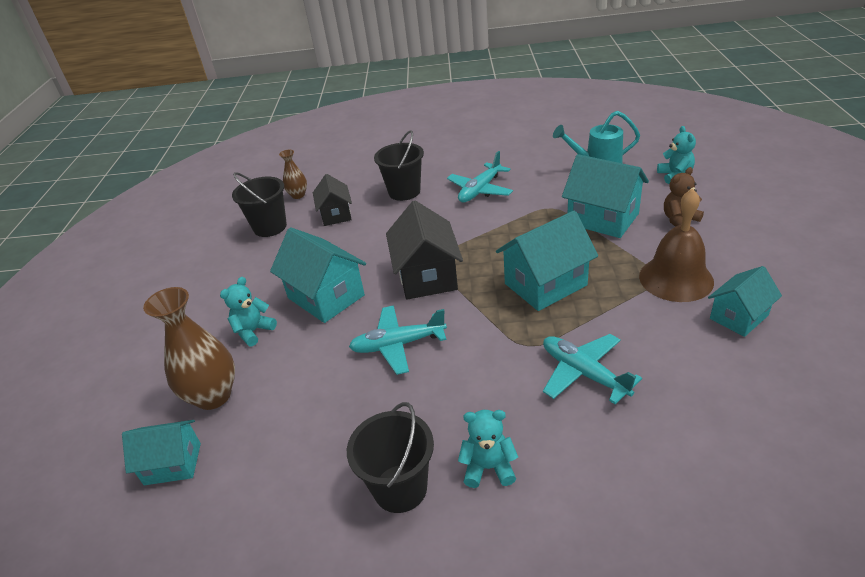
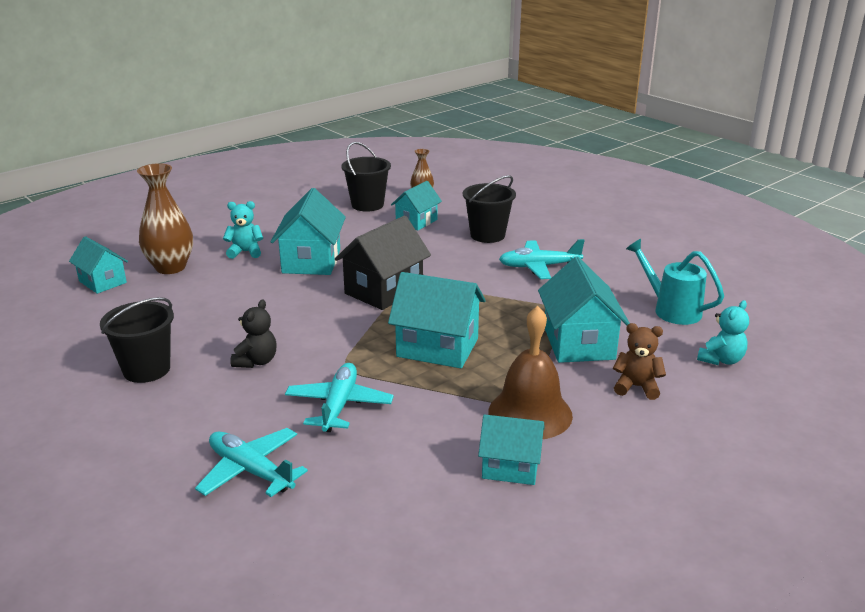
camera: 45 degrees right, 10 degrees down
black house [313,174,352,226] -> turquoise house [391,181,442,231]
turquoise plane [349,306,447,375] -> turquoise plane moved to [195,428,308,497]
turquoise teddy bear [458,410,518,488] -> none
none -> black teddy bear [230,299,277,368]

